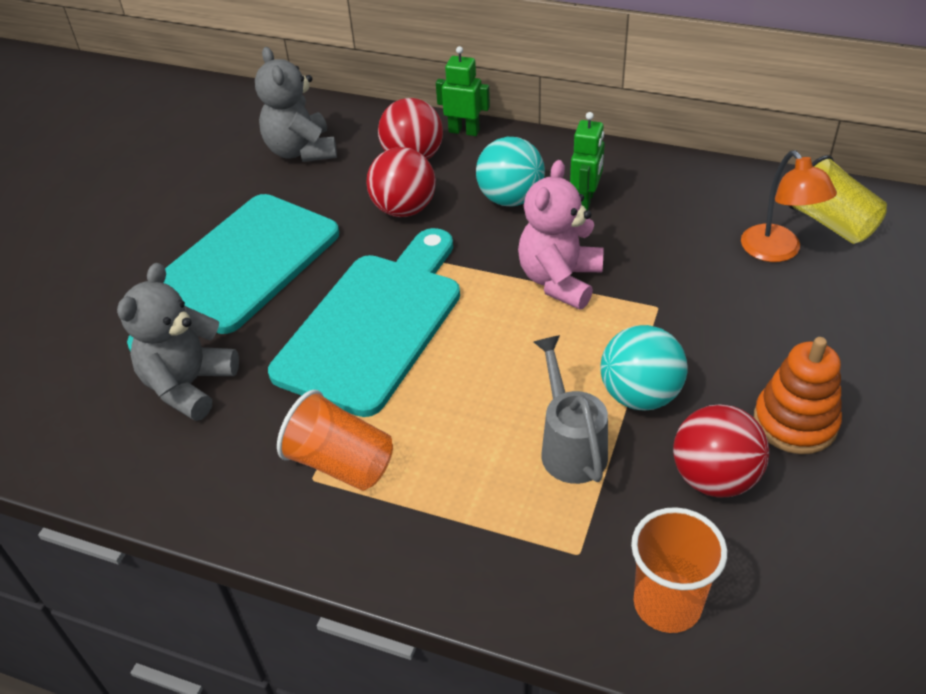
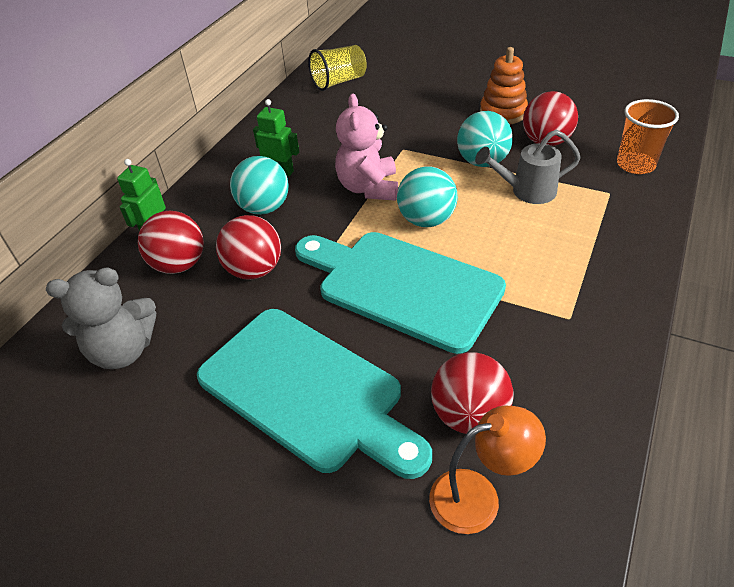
camera: 85 degrees left, 0 degrees up
grey teddy bear [117,263,239,421] -> red ball [431,352,513,434]
orange cup [277,390,393,491] -> none
pink teddy bear [518,160,603,310] -> pink teddy bear turned 60 degrees clockwise [335,94,398,201]
orange lamp [741,150,837,262] -> orange lamp moved to [429,406,546,534]
none -> turquoise ball [397,166,458,227]

